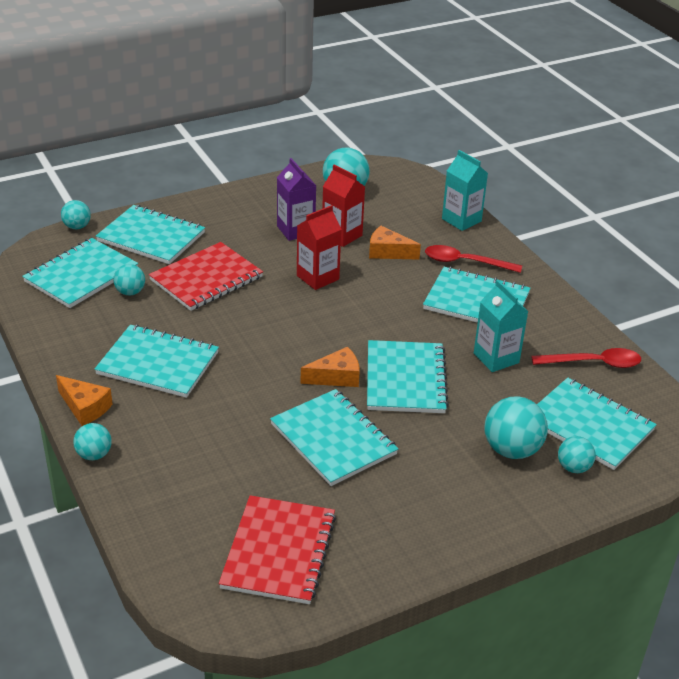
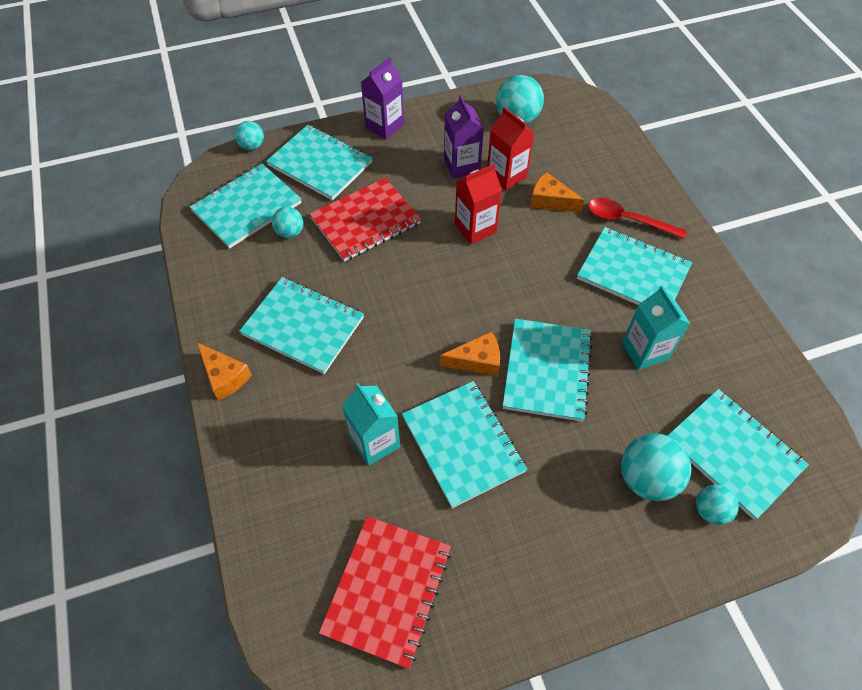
camera: 10 degrees right, 20 degrees up
turquoise ball [73,423,112,460] -> none
turquoise carton [442,150,488,231] -> turquoise carton moved to [342,383,400,466]
red spoon [531,348,641,368] -> none
none -> purple carton [361,57,404,139]

